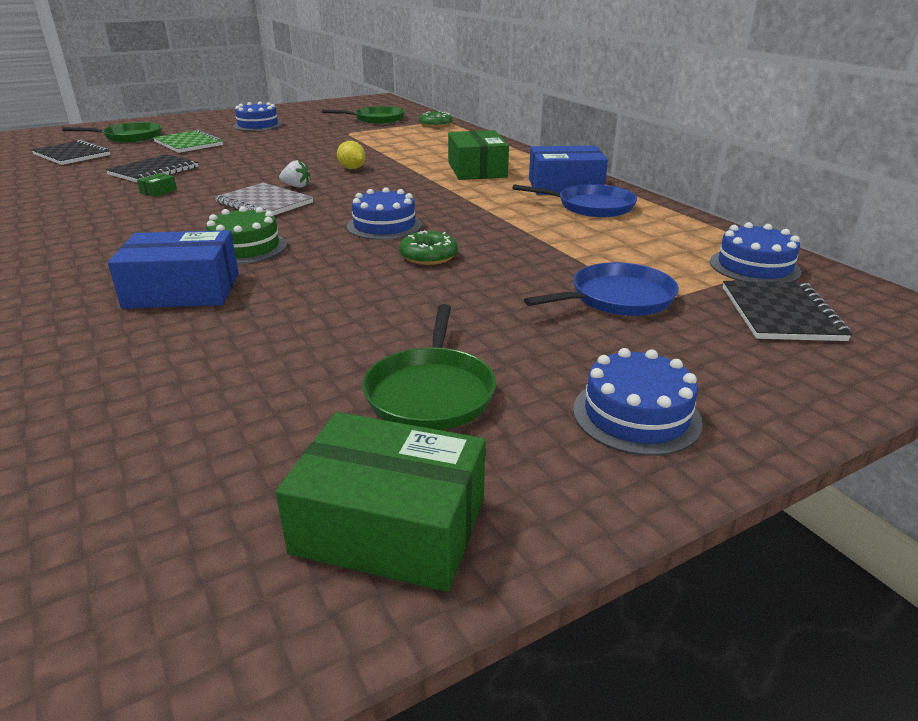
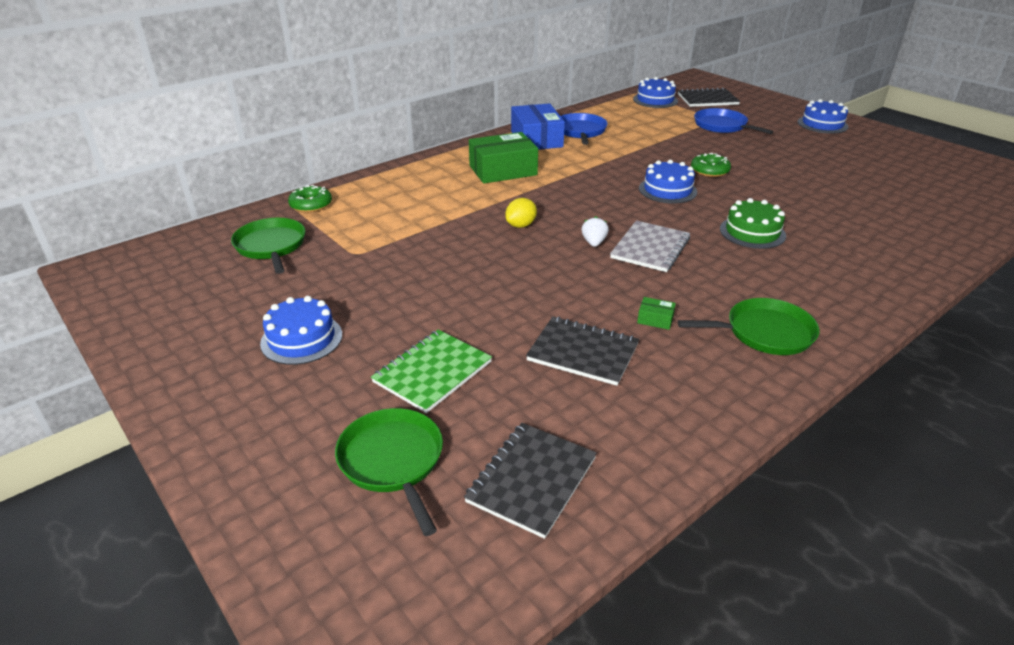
camera: 100 degrees left, 5 degrees up
blue box [108,230,239,309] -> none
green box [276,412,485,592] -> none
green pan [362,304,496,430] -> green pan moved to [678,298,819,355]

